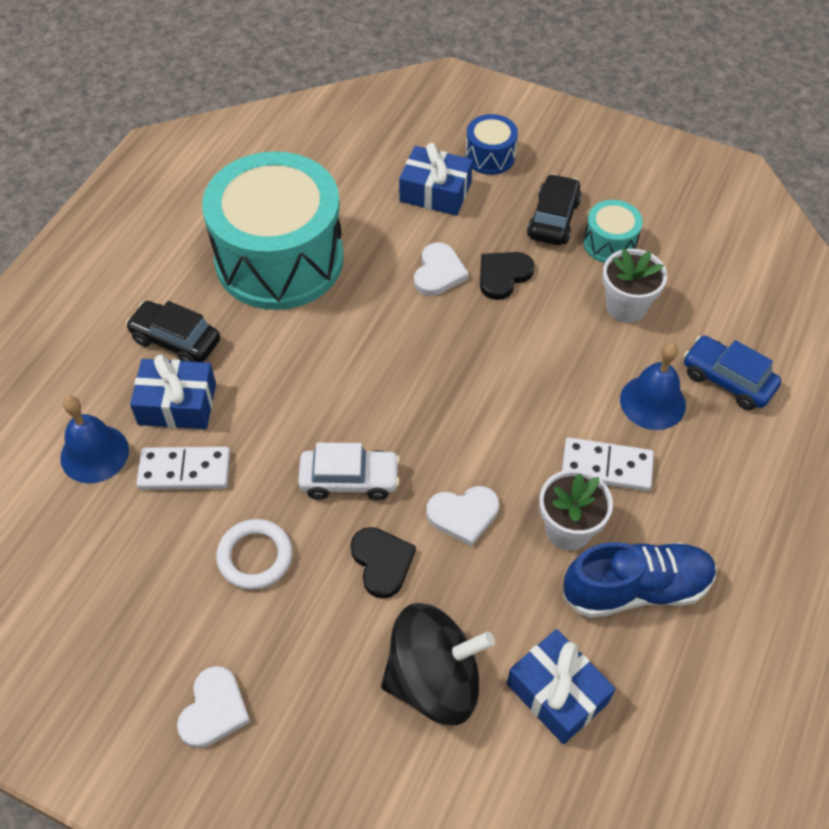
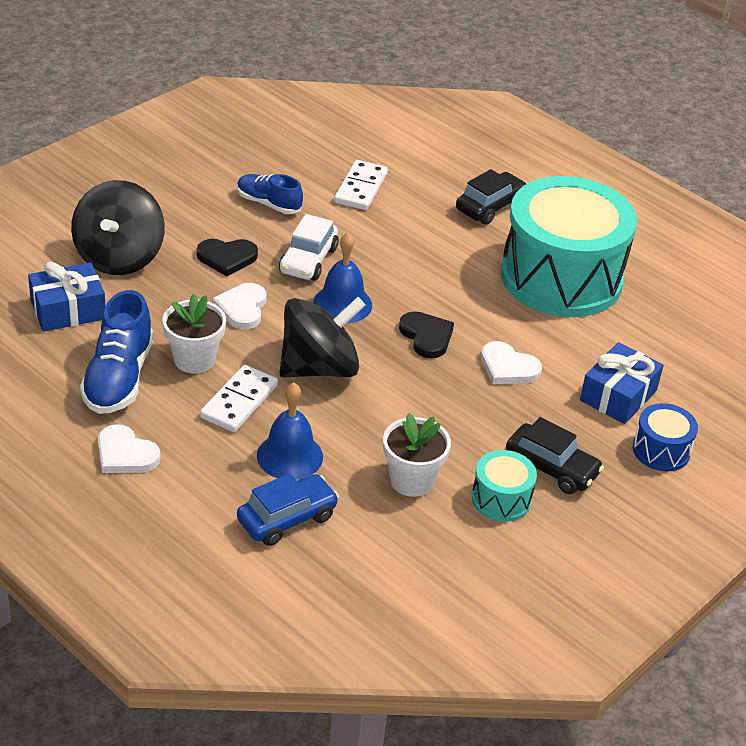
camera: 105 degrees right, 15 degrees down
blue bell [60,396,129,483] -> blue bell moved to [313,233,372,323]
blue gift [130,354,216,429] -> none
white heart [177,666,250,748] -> white heart moved to [98,424,161,473]
white ring [216,519,293,590] -> blue shoe [237,174,303,214]
black heart [480,252,535,300] -> black heart moved to [399,311,454,358]
none -> black spinning top [279,297,366,377]

